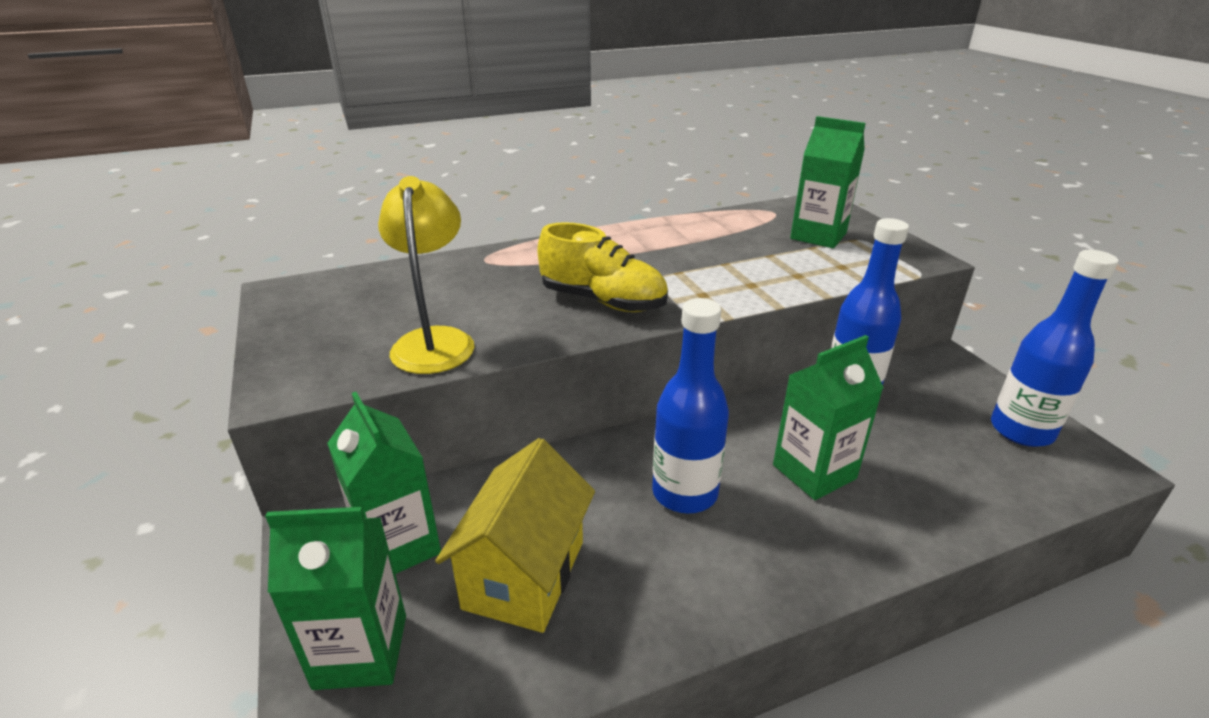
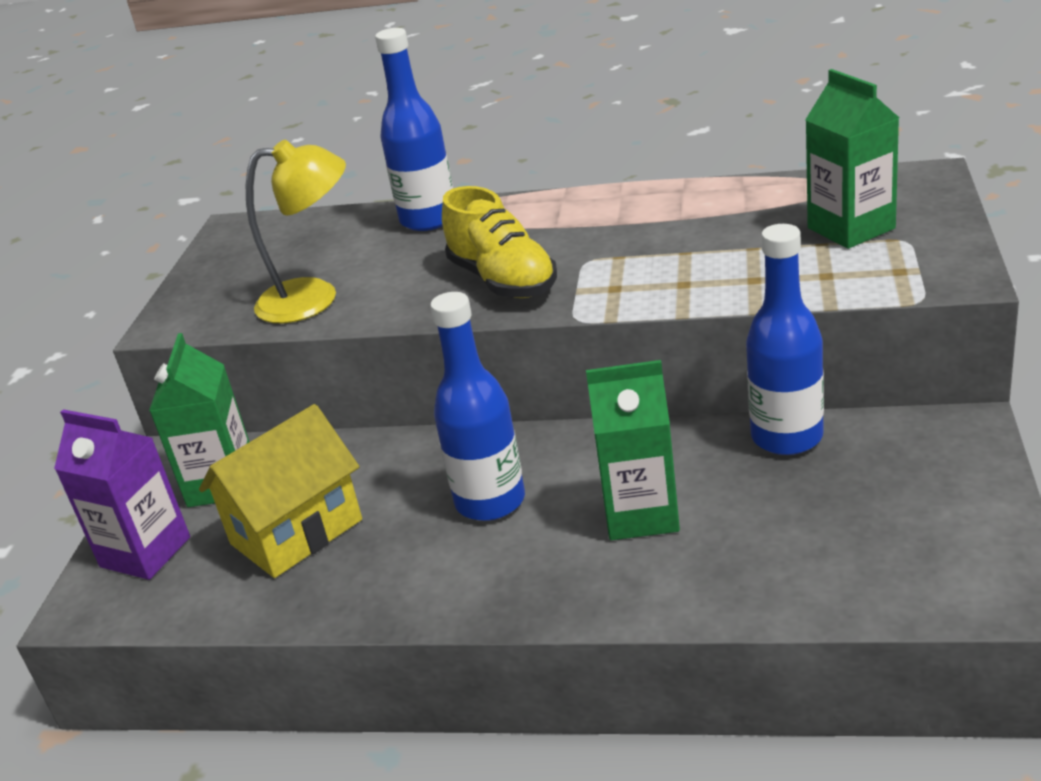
camera: 35 degrees right, 0 degrees up
green carton [265,507,406,690] -> purple carton [54,409,190,580]
yellow lamp [378,176,475,374] -> yellow lamp turned 60 degrees clockwise [246,140,346,323]
blue bottle [991,250,1118,447] -> blue bottle moved to [375,28,453,231]

